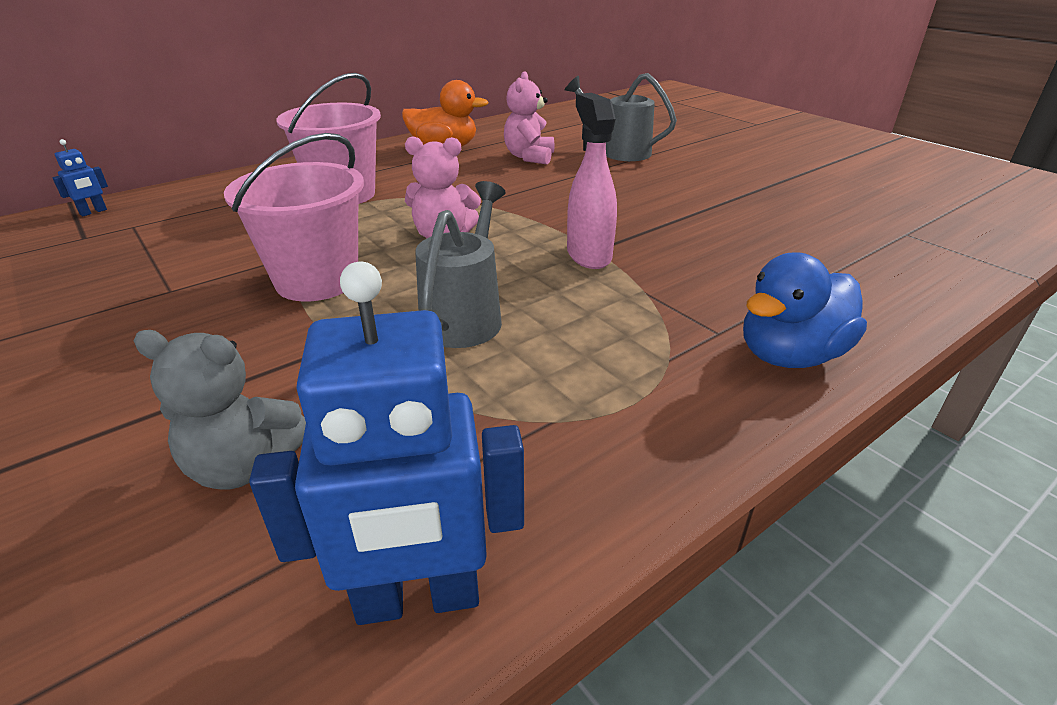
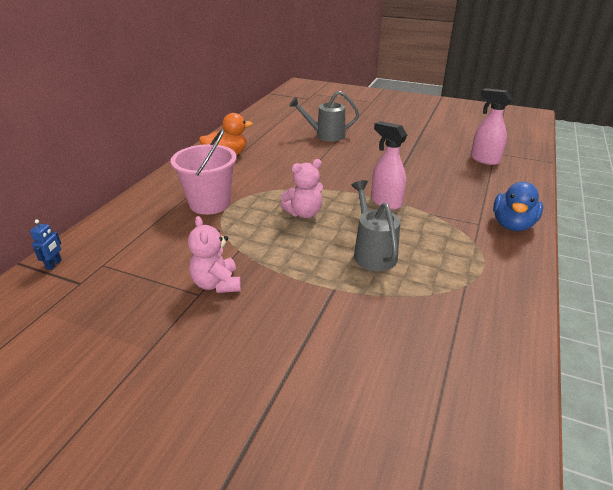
camera: 30 degrees left, 0 degrees up
grey teddy bear [134,330,306,490] -> none
pink bucket [224,133,364,301] -> none
blue robot [249,262,524,625] -> none
pink teddy bear [504,71,554,164] -> pink teddy bear moved to [188,216,241,293]
none -> pink spray bottle [471,88,512,165]

